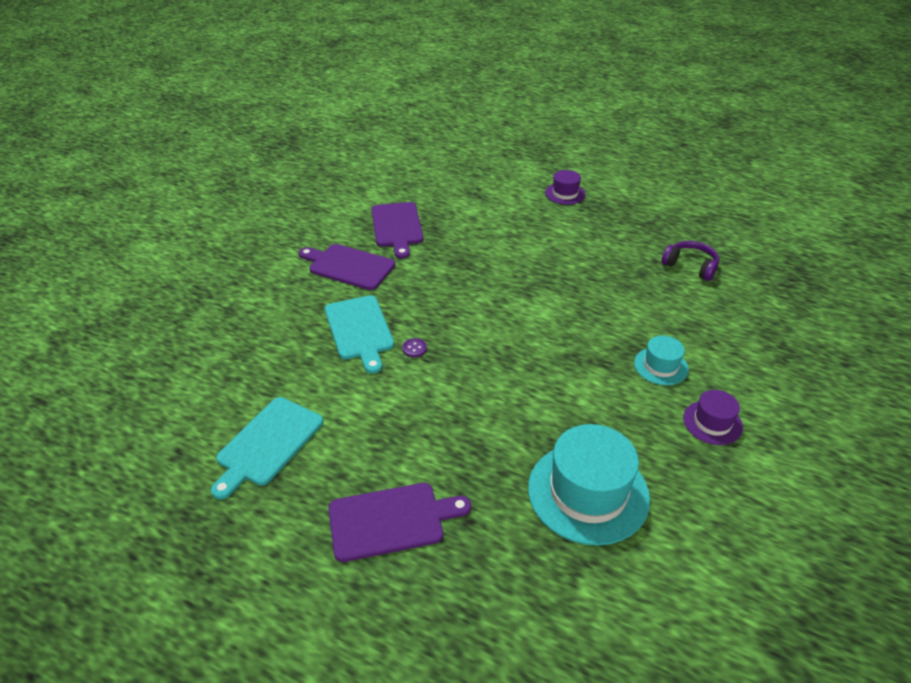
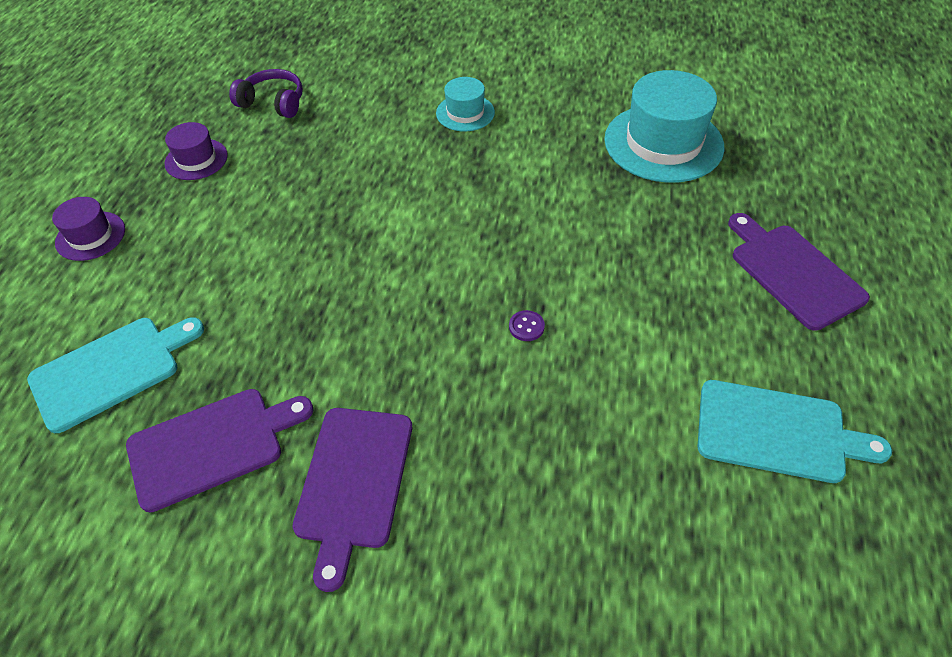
camera: 105 degrees left, 10 degrees up
turquoise cutting board [325,295,394,374] -> turquoise cutting board moved to [27,317,204,433]
purple headphones [662,241,719,281] -> purple headphones turned 90 degrees clockwise [229,69,303,118]
purple hat [683,390,743,445] -> purple hat moved to [165,122,228,180]

